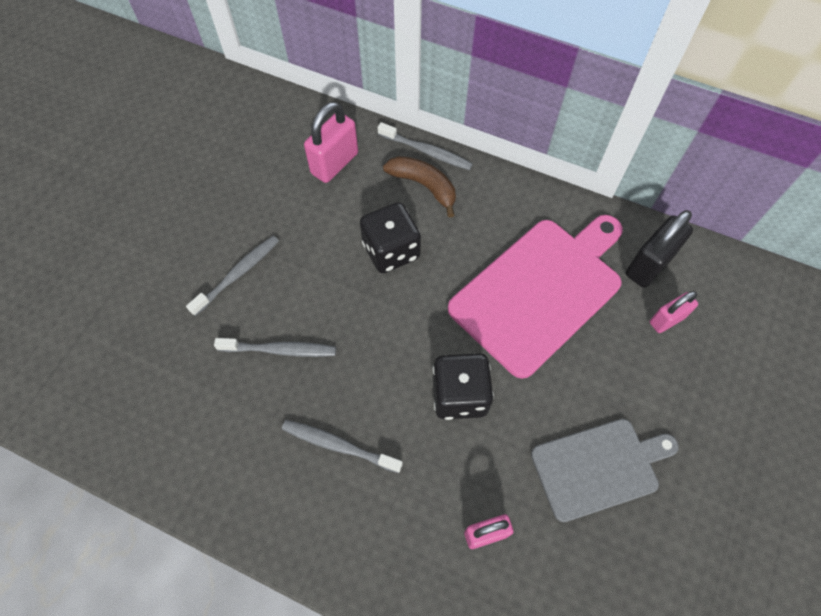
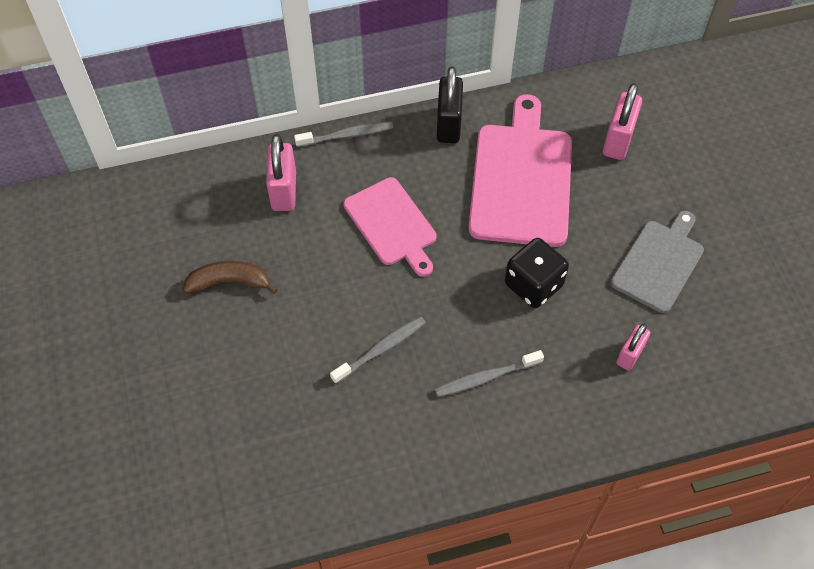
camera: 40 degrees left, 5 degrees down
grey toothbrush [186,236,279,316] -> none
black dice [360,202,421,273] -> pink cutting board [343,177,437,277]
brown banana [383,156,456,218] -> brown banana moved to [183,261,278,294]
black padlock [626,210,693,288] -> black padlock moved to [437,67,463,143]
pink padlock [650,291,698,333] -> pink padlock [603,83,642,160], size x1.58

